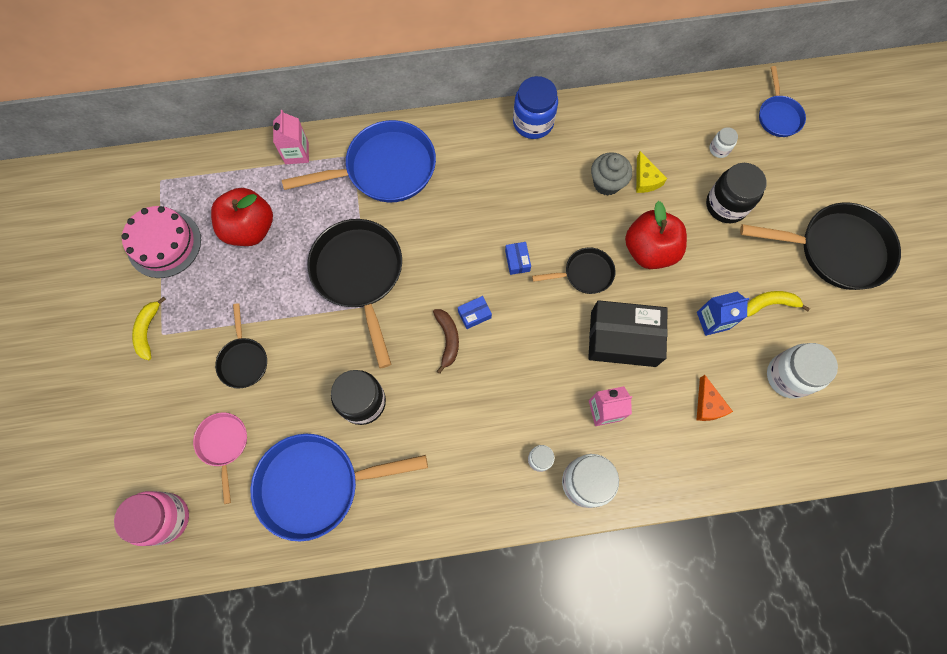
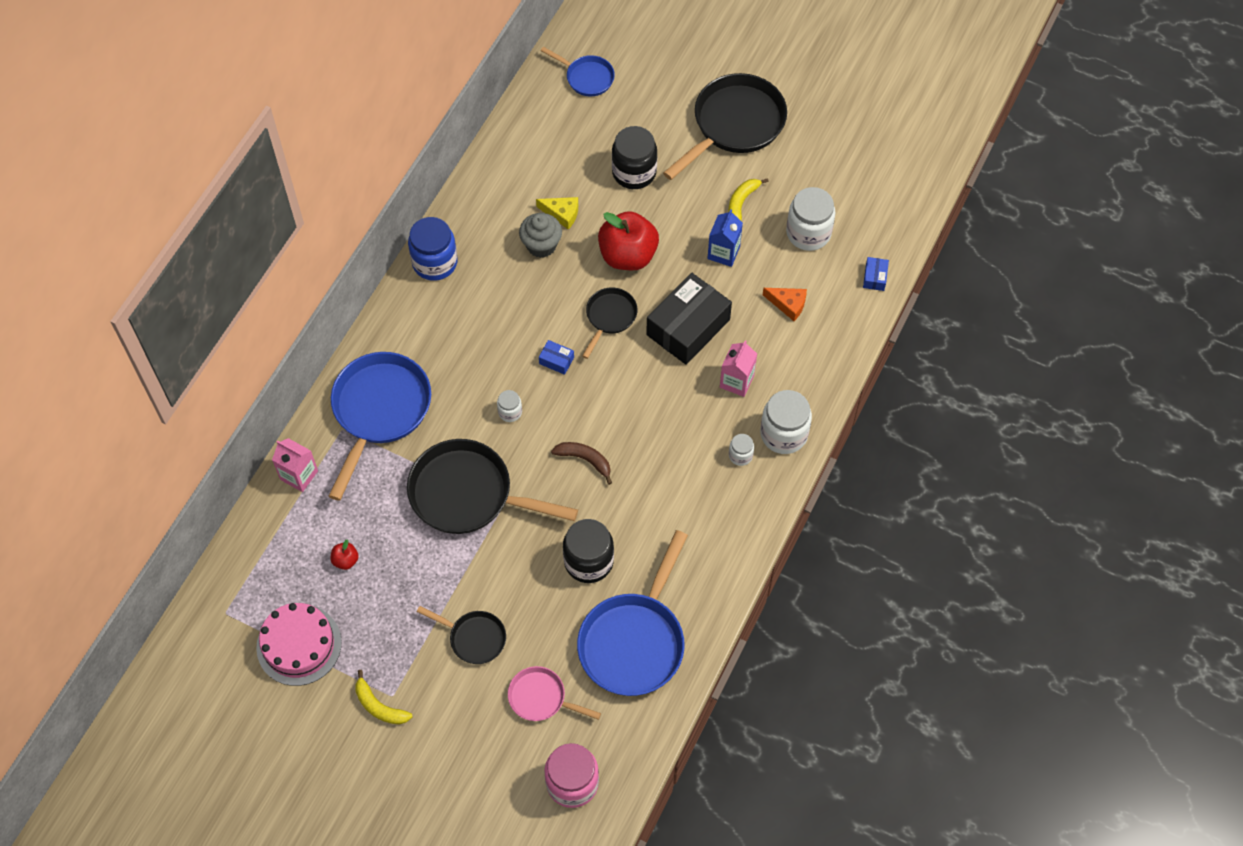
camera: 55 degrees left, 10 degrees down
red apple [211,188,273,246] -> red apple [331,540,359,570], size x0.42
blue box [458,296,492,329] -> blue box moved to [863,257,889,291]
white jar [709,127,738,158] -> white jar moved to [497,390,522,422]

